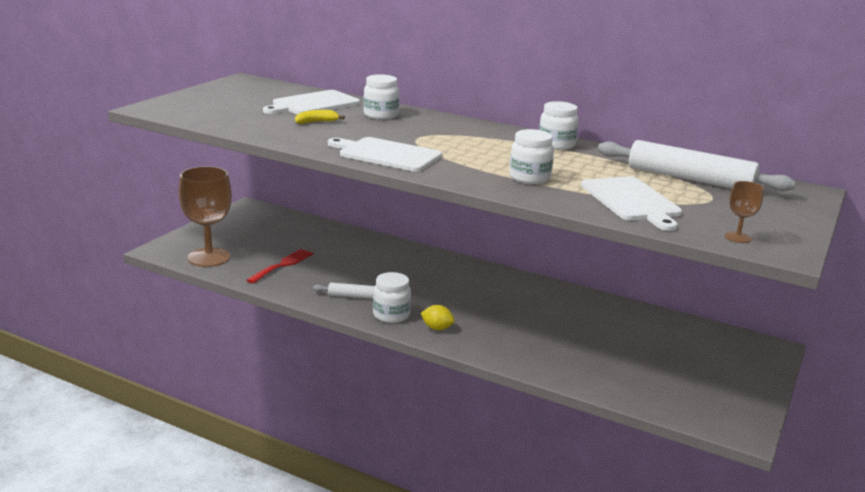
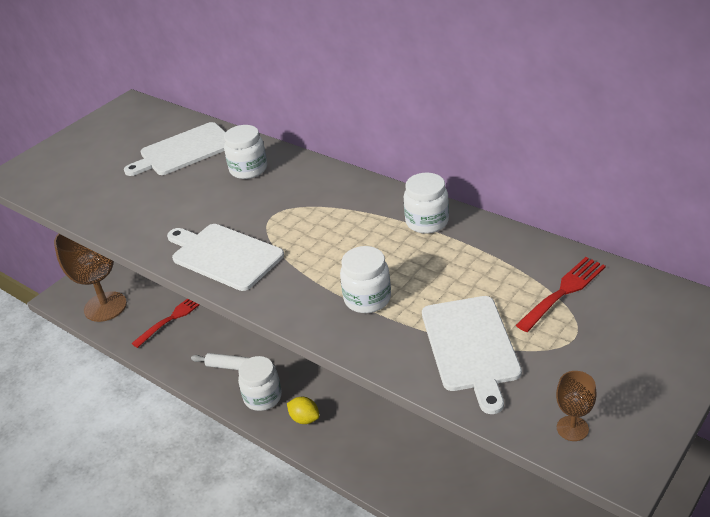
camera: 15 degrees right, 15 degrees up
yellow banana [295,110,345,124] -> none
white rolling pin [598,140,796,191] -> red fork [516,257,606,332]

